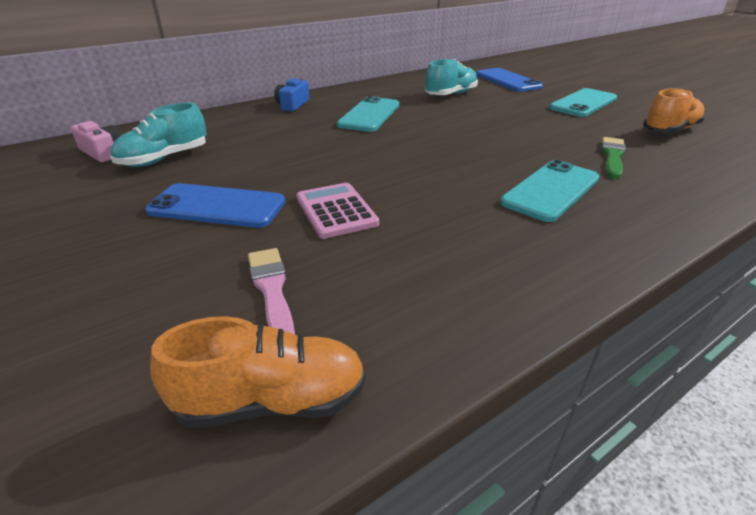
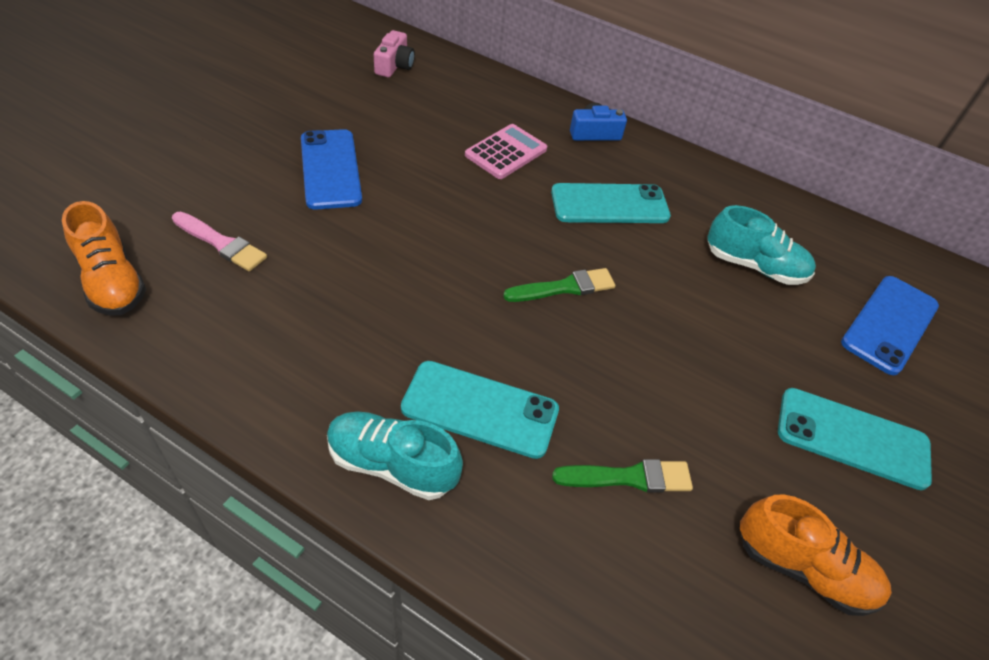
camera: 60 degrees right, 15 degrees up
turquoise shoe [110,103,207,167] -> turquoise shoe moved to [327,412,463,500]
pink brush [248,248,295,334] -> pink brush turned 75 degrees clockwise [172,212,267,271]
pink calculator [296,183,379,239] -> pink calculator moved to [465,124,547,179]
none -> green brush [503,268,615,302]

